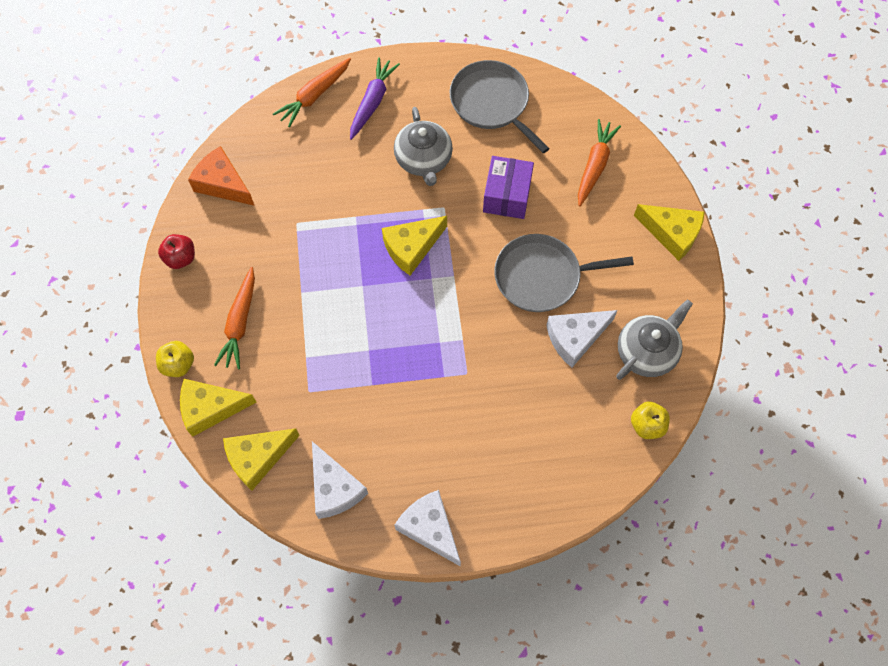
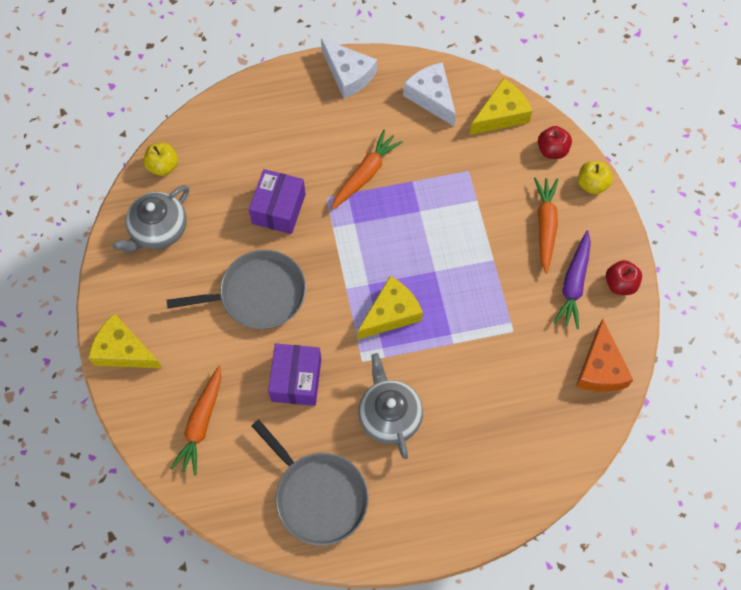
camera: 175 degrees right, 0 degrees up
yellow cheese [180,379,256,437] -> red apple [538,126,572,159]
orange cheese [188,146,255,206] -> orange cheese turned 60 degrees clockwise [576,319,633,392]
orange carrot [273,58,351,128] -> orange carrot moved to [331,130,403,210]
purple carrot [350,57,400,140] -> purple carrot moved to [553,230,591,329]
white cheese [546,310,618,368] -> none
none -> purple box [249,169,306,234]

